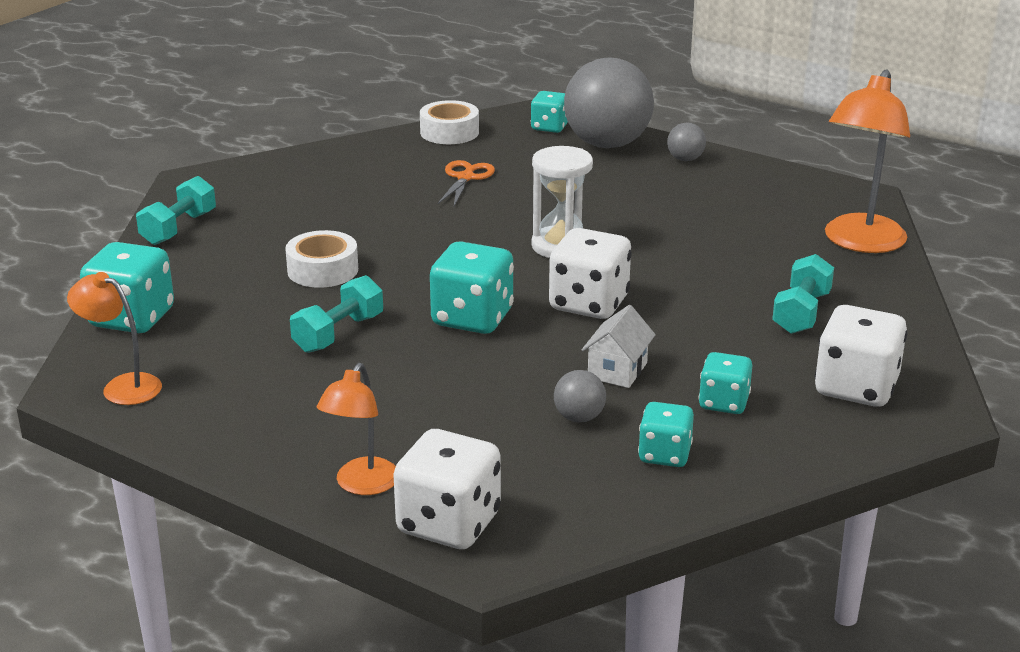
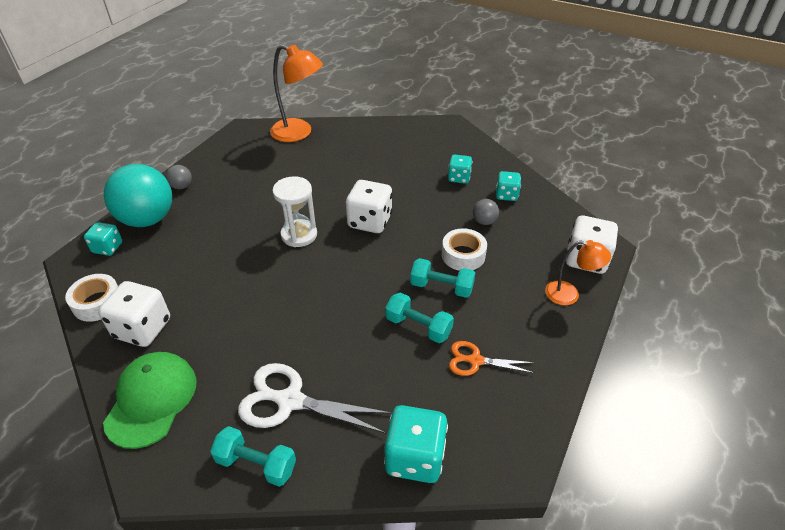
camera: 95 degrees left, 15 degrees up
orange lamp [67,272,162,405] -> none
white tape [285,230,358,288] -> white tape moved to [442,228,487,271]
turquoise dice [430,241,514,334] -> none
orange scissors [438,160,495,206] -> orange scissors moved to [449,341,535,376]
grey ball [564,58,654,148] -> turquoise ball [104,164,172,227]
white house [582,305,656,388] -> none
turquoise dumbbell [772,254,834,334] -> turquoise dumbbell moved to [410,258,475,298]
white dice [815,305,908,407] -> white dice moved to [98,281,170,347]
none -> green cap [103,352,196,449]
none -> white scissors [238,363,392,434]

